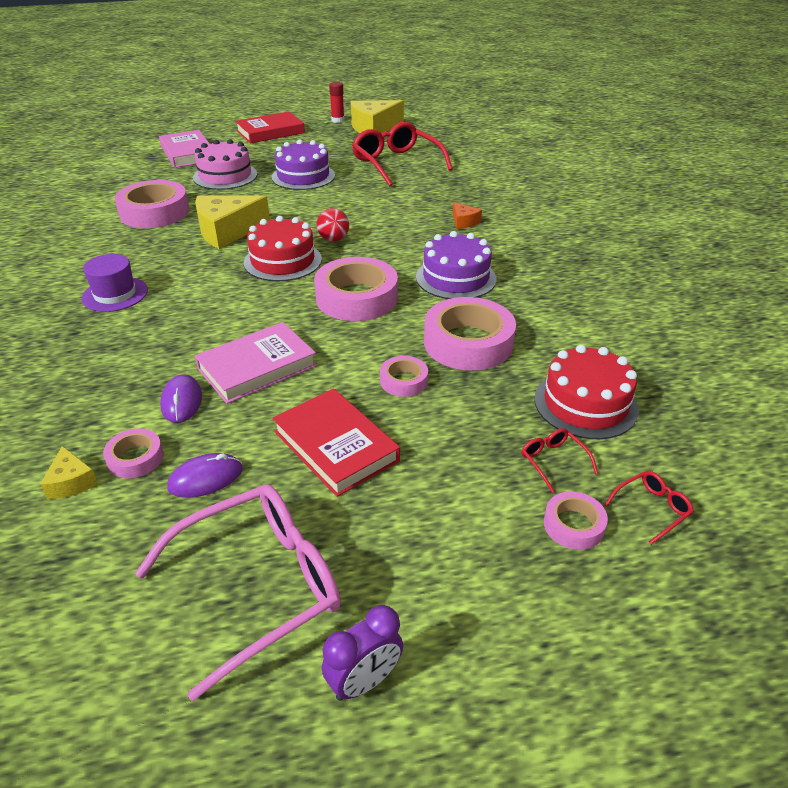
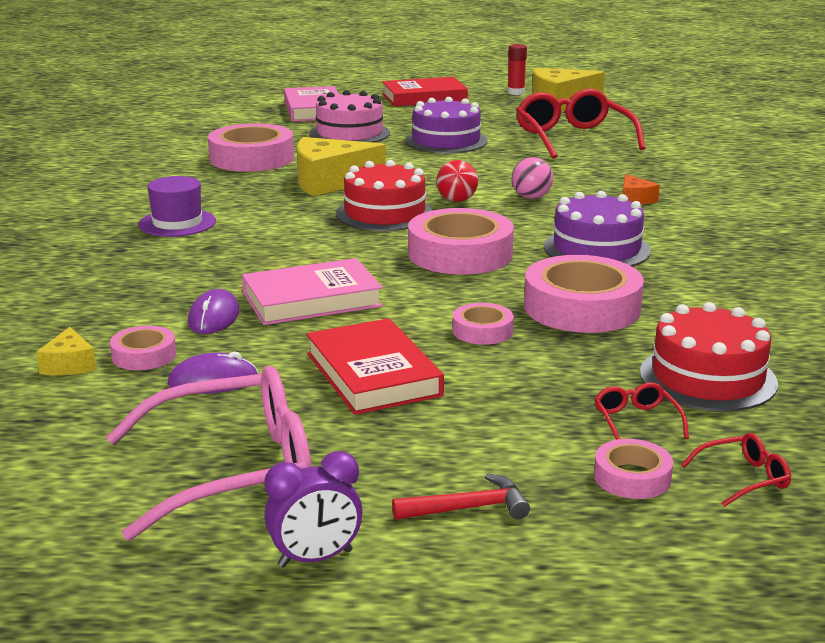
camera: 15 degrees right, 15 degrees down
none -> red hammer [392,473,530,520]
none -> pink ball [512,157,553,199]

